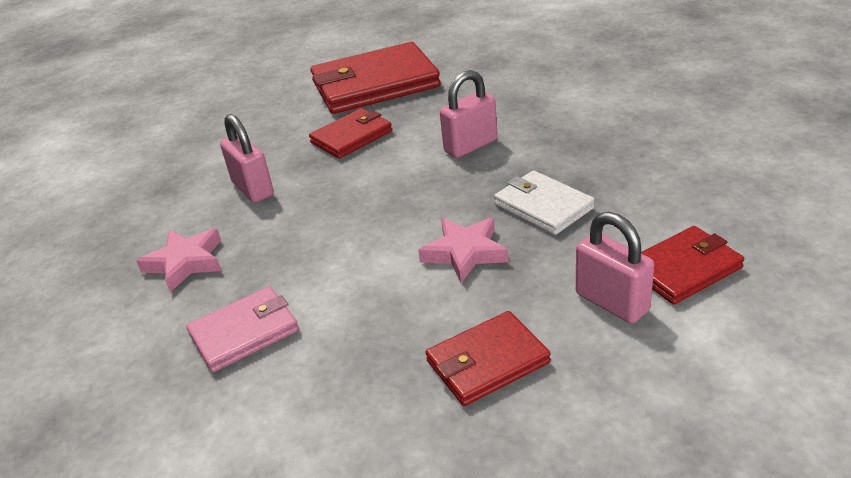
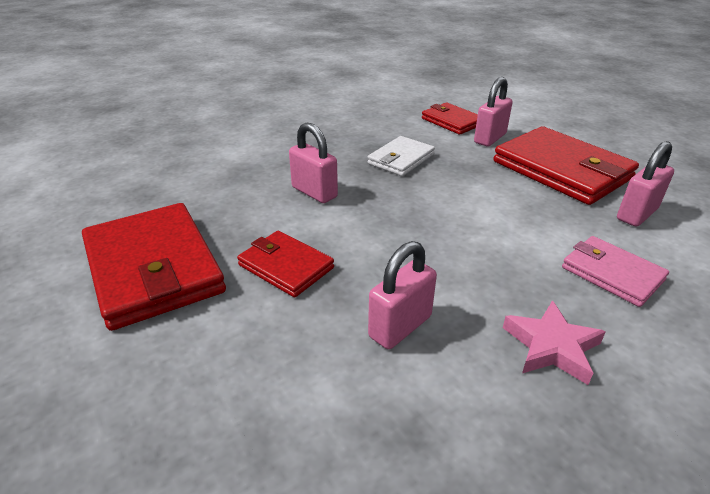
camera: 105 degrees left, 0 degrees up
pink star [418,218,509,283] -> none
red wallet [425,311,551,406] -> red wallet [494,126,639,205], size x1.83
none -> pink padlock [617,141,674,227]

